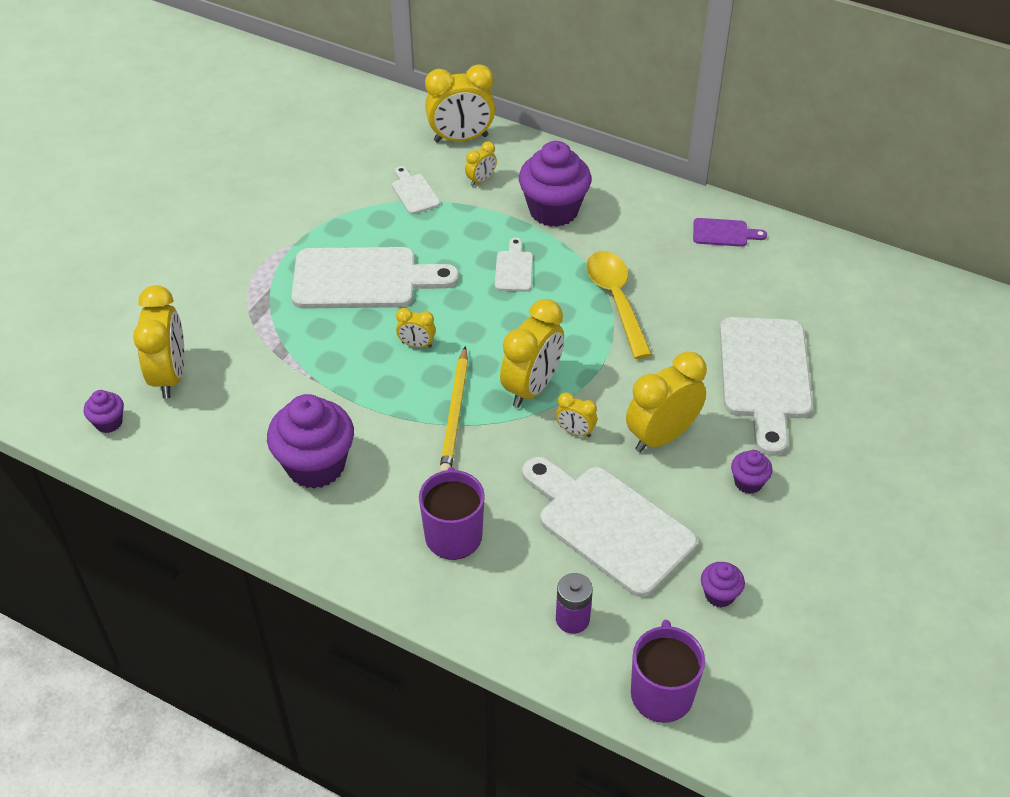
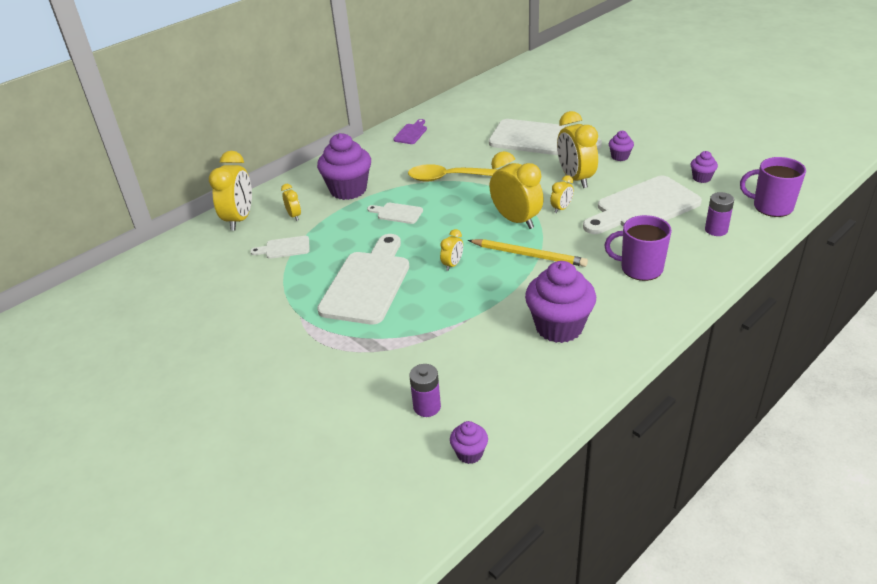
camera: 70 degrees left, 10 degrees down
yellow clock [133,285,185,399] -> purple battery [409,364,441,417]

